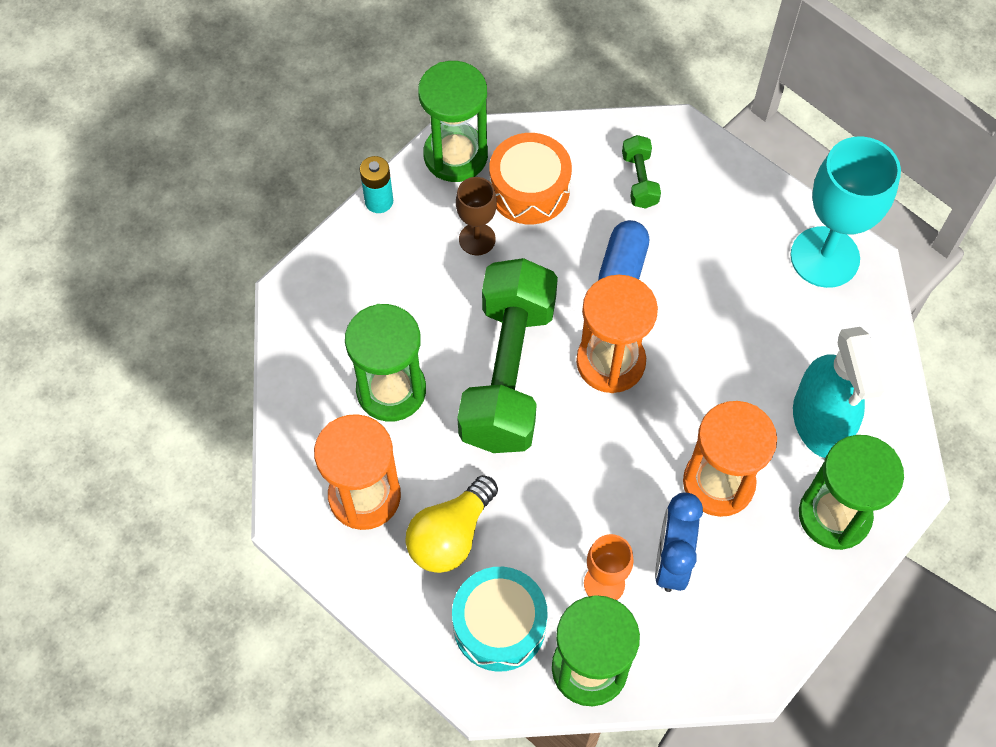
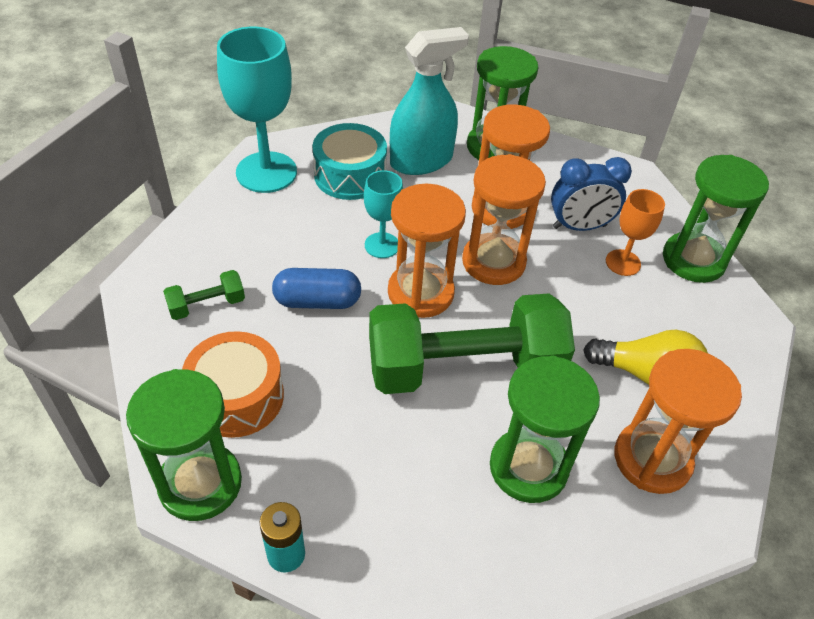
camera: 110 degrees left, 15 degrees down
turquoise drum [452,567,548,672] -> turquoise drum moved to [312,123,387,200]
brown goblet [456,177,497,255] -> none
none -> turquoise goblet [364,170,403,258]
none -> orange hourglass [462,154,546,285]

